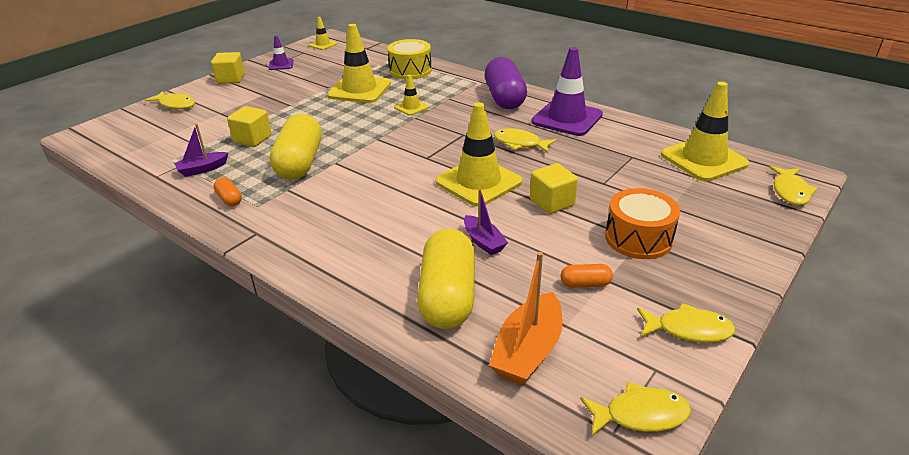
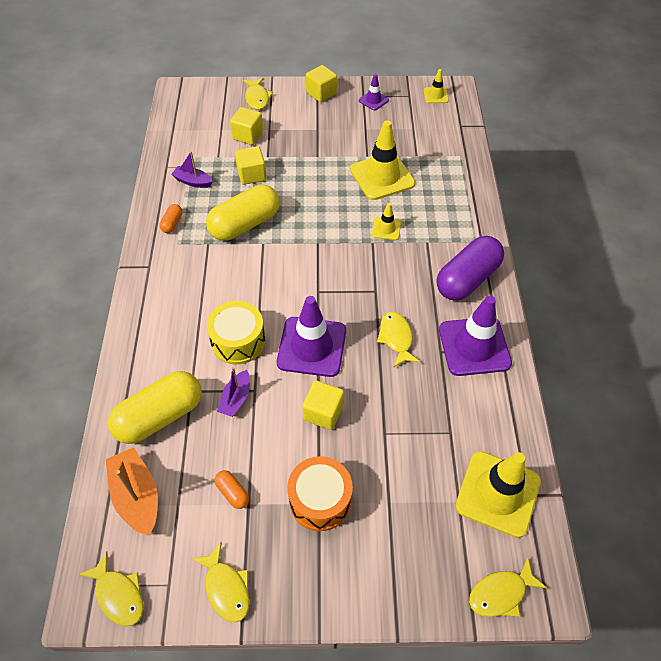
camera: 50 degrees right, 20 degrees up
yellow drum [387,39,432,80] -> yellow drum moved to [207,301,265,364]
yellow traffic cone [435,102,522,207] -> purple traffic cone [277,296,346,377]
orange boat [489,252,562,386] -> orange boat turned 75 degrees clockwise [106,447,158,536]
none -> yellow cube [230,107,263,145]

